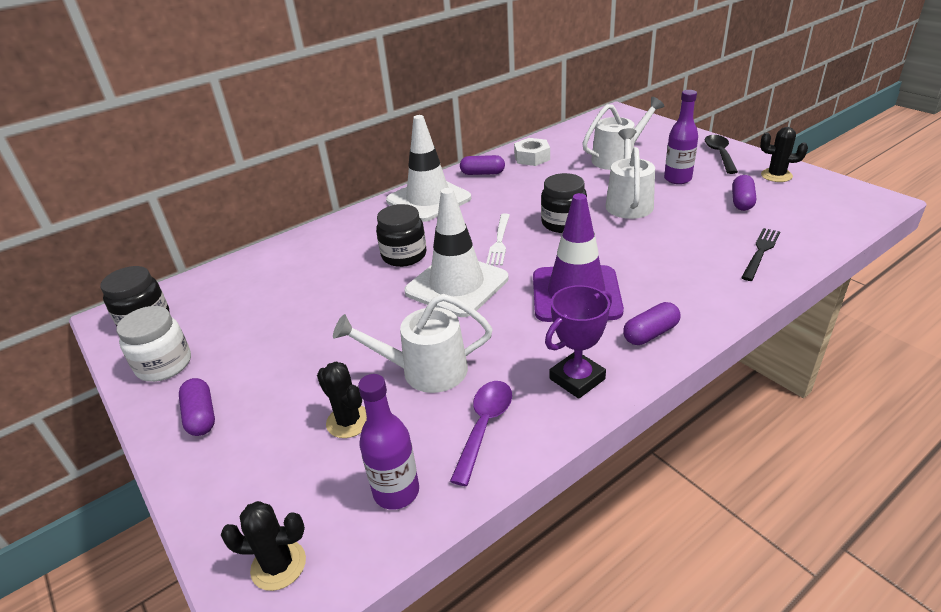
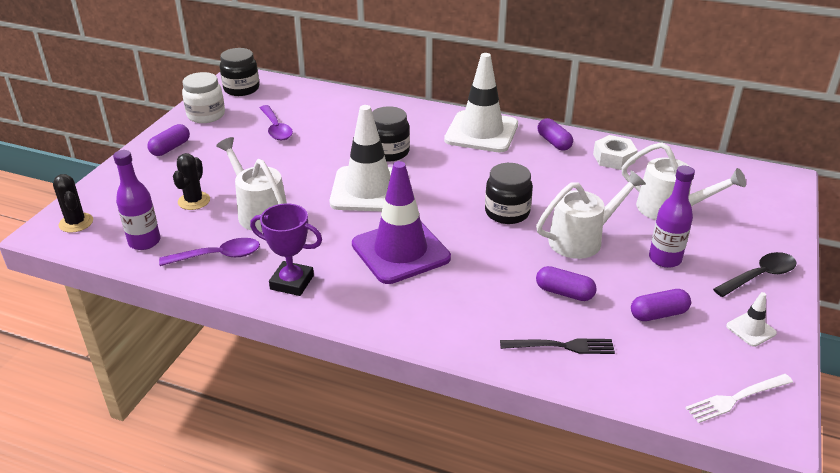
camera: 55 degrees right, 0 degrees up
white fork [486,213,510,265] -> white fork moved to [685,374,793,423]
purple capsule [623,302,680,345] -> purple capsule moved to [536,266,597,301]
black cactus [760,127,808,182] -> white traffic cone [726,292,777,347]
none -> purple spoon [260,105,293,140]

